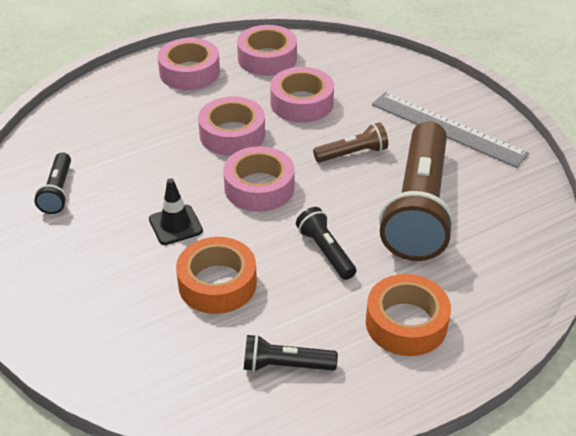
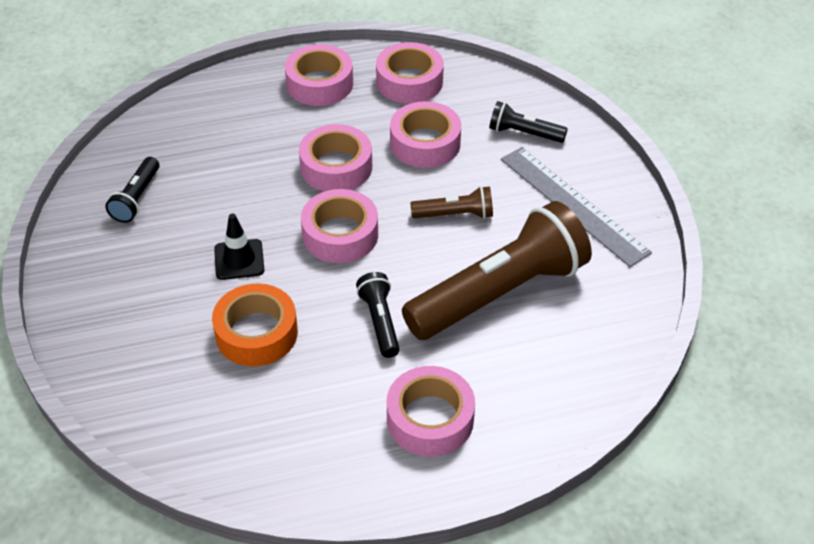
camera: 15 degrees right, 5 degrees up
black flashlight [244,334,338,372] -> black flashlight moved to [489,101,568,143]
orange tape [366,274,451,356] -> pink tape [387,366,475,457]
brown flashlight [379,121,455,261] -> brown flashlight turned 150 degrees counterclockwise [402,201,592,340]

